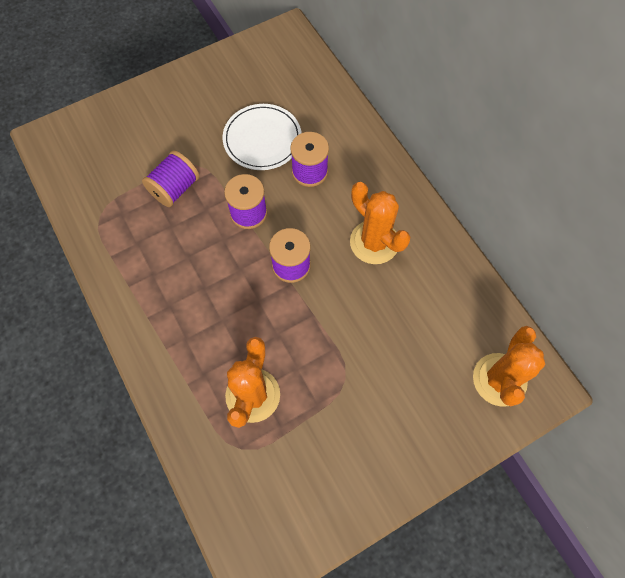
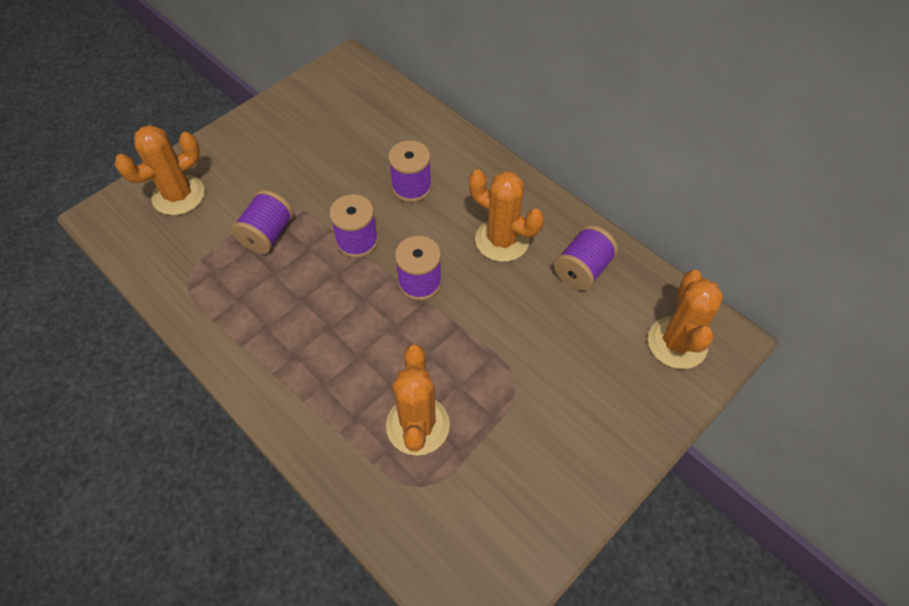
camera: 15 degrees left, 10 degrees down
white plate [222,104,302,170] -> none
none -> orange cactus [114,125,205,215]
none -> purple spool [554,225,618,291]

